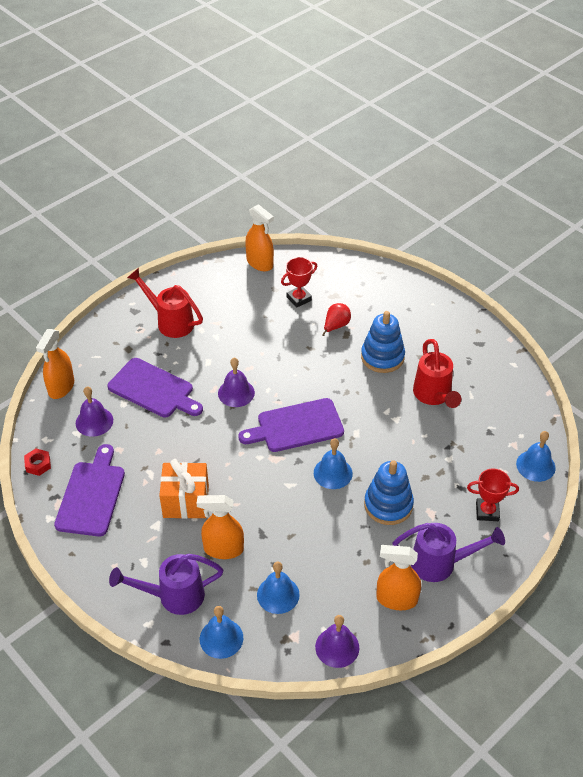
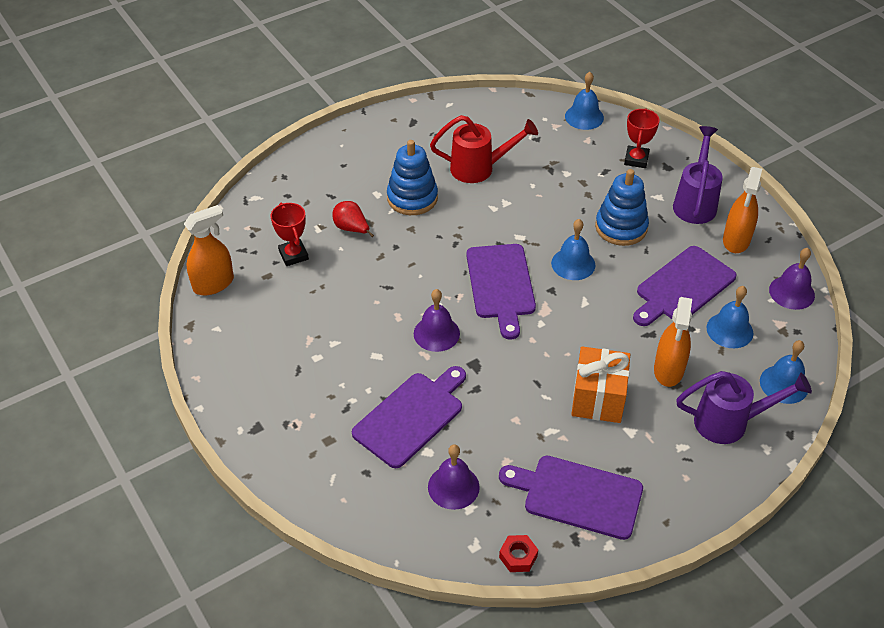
camera: 80 degrees left, 0 degrees up
orange spray bottle [36,329,74,399] -> none
purple watering can [109,554,224,615] -> purple watering can turned 90 degrees counterclockwise [676,371,812,444]
red watering can [127,268,203,338] -> none
none -> purple cutting board [633,246,737,326]

